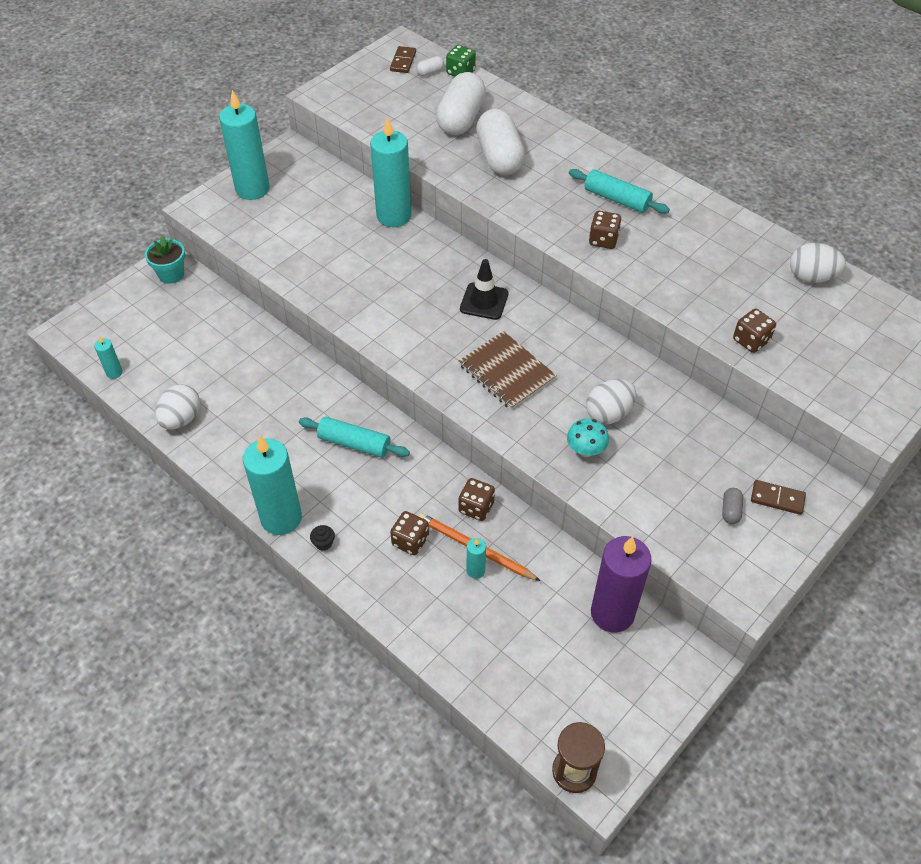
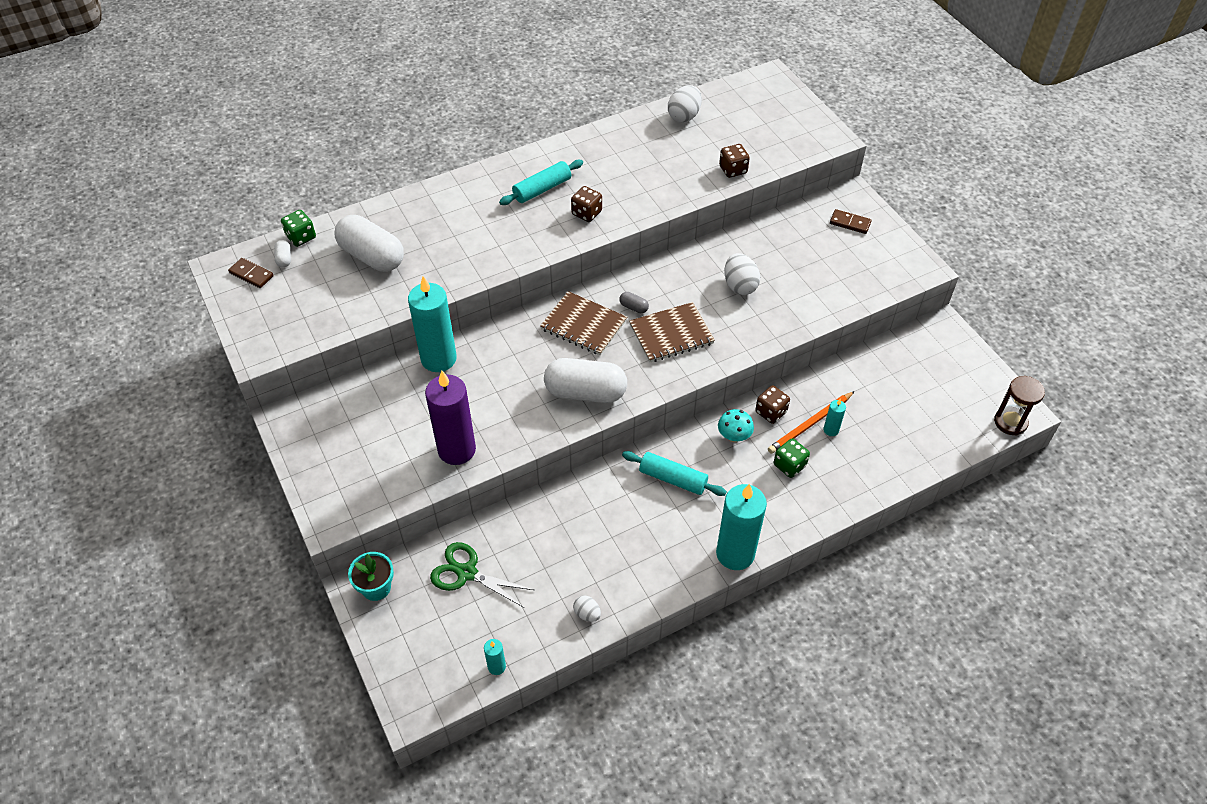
camera: 70 degrees left, 0 degrees up
white egg [155,384,200,429] -> white egg [573,595,601,622], size x0.57
turquoise candle [219,90,270,200] -> none
turquoise rolling pin [299,417,410,458] -> turquoise rolling pin turned 75 degrees clockwise [622,451,727,496]
black cupcake [310,525,335,551] -> none
brown dice [390,511,429,555] -> green dice [774,438,810,478]
black traffic cone [460,259,509,320] -> brown notebook [540,291,627,355]
white capsule [476,109,525,175] -> white capsule moved to [544,358,627,403]
turquoise mushroom [567,418,609,457] -> turquoise mushroom moved to [718,409,754,442]
purple candle [591,536,652,633] -> purple candle moved to [425,371,476,465]
grey capsule [722,488,743,524] -> grey capsule moved to [619,292,649,313]
brown domino [751,480,806,515] -> brown domino turned 75 degrees clockwise [830,209,872,234]
none -> green scissors [430,542,534,608]

